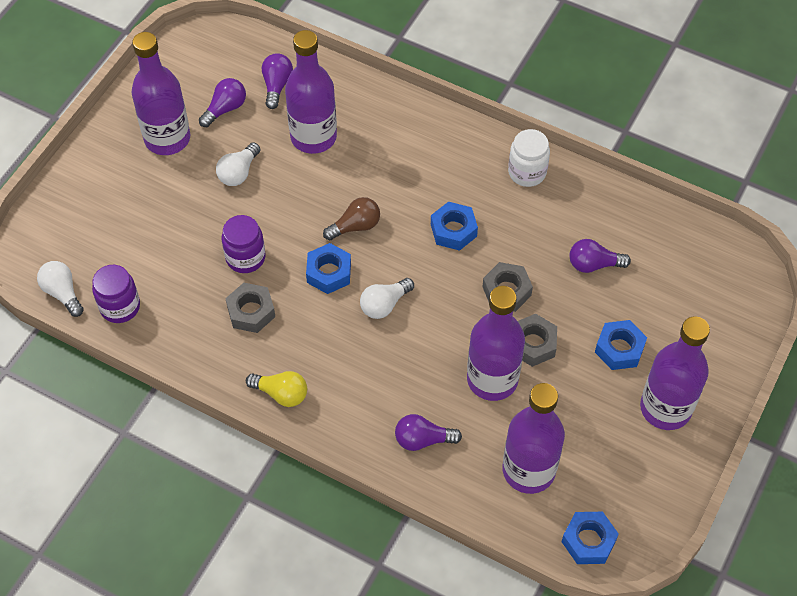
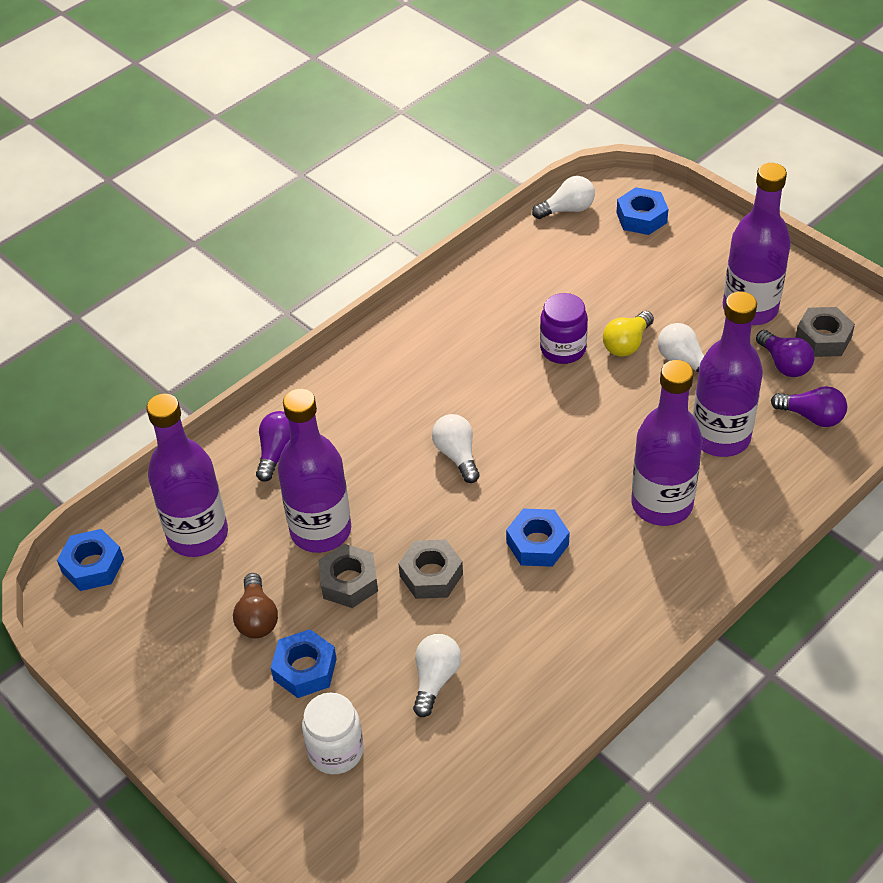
camera: 110 degrees right, 10 degrees down
purple jar [92,265,140,323] -> none
grey nut [225,283,275,333] -> grey nut moved to [796,307,855,357]
yellow light bulb [246,371,307,407] -> yellow light bulb moved to [603,311,654,357]
blue nut [306,243,351,294] -> blue nut moved to [617,187,669,235]
brown light bulb [323,197,380,240] -> brown light bulb moved to [233,573,278,639]
white jar [508,129,550,187] -> white jar moved to [302,693,364,774]
purple light bulb [569,239,631,273] -> white light bulb [413,634,461,717]
purple bottle [640,316,710,430] -> purple bottle moved to [631,360,702,526]

